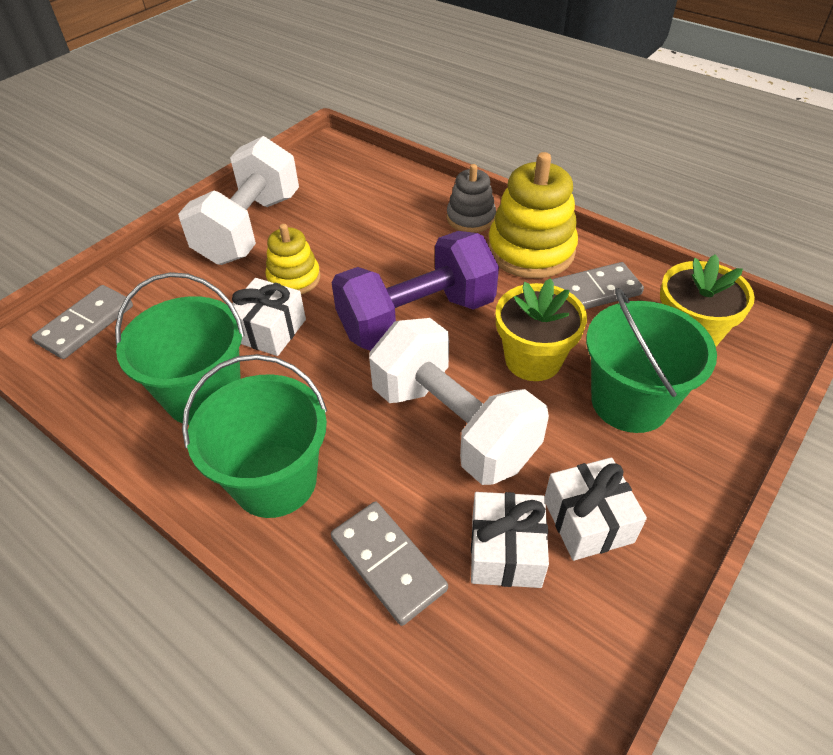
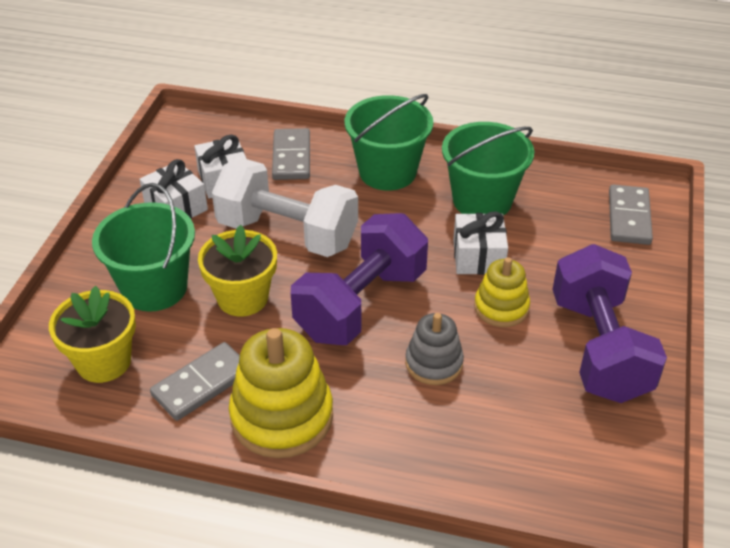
camera: 155 degrees right, 5 degrees down
white dumbbell [178,136,299,265] -> purple dumbbell [552,244,667,403]
grey domino [331,502,448,626] -> grey domino turned 60 degrees clockwise [272,128,310,180]
grey stacking toy [447,164,496,233] -> grey stacking toy moved to [405,313,464,385]

